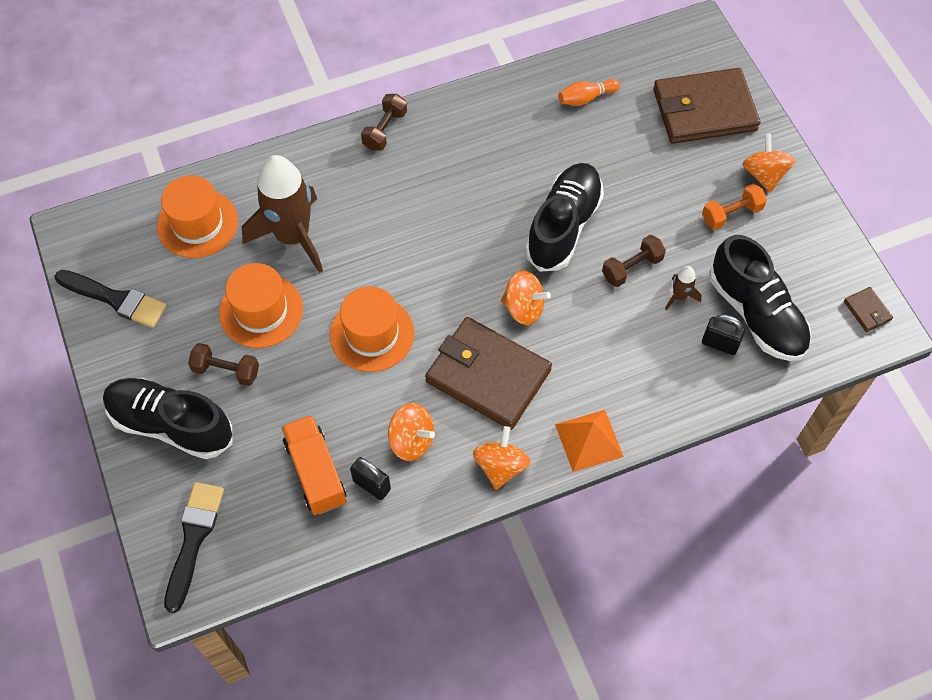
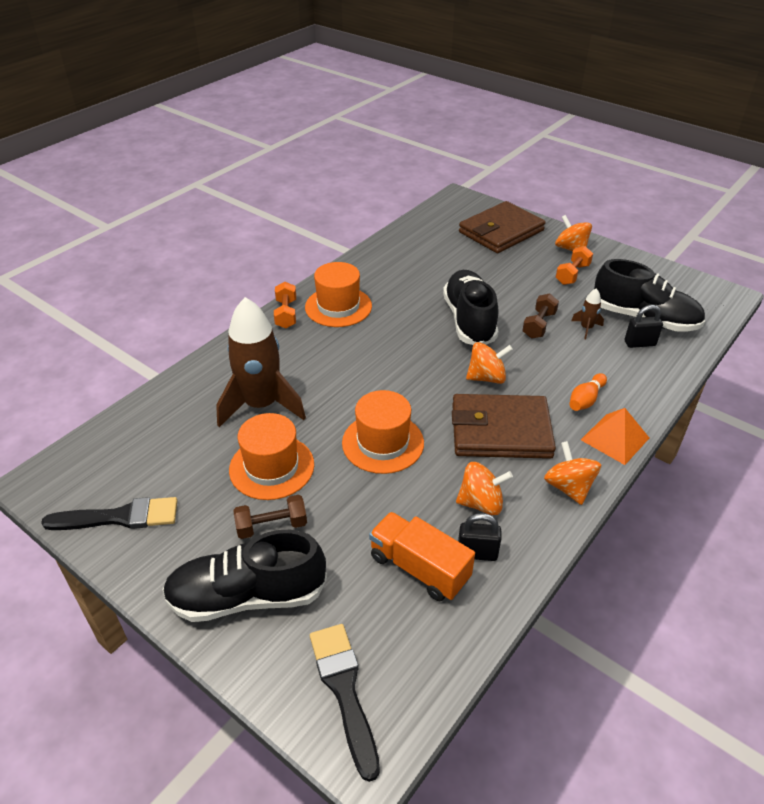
camera: 30 degrees left, 20 degrees down
orange hat [157,175,238,258] -> orange hat moved to [305,262,372,327]
brown dumbbell [361,94,407,151] -> orange dumbbell [274,282,296,328]
orange bowling pin [558,79,620,106] -> orange bowling pin moved to [569,373,607,411]
brown wallet [844,287,893,332] -> none

